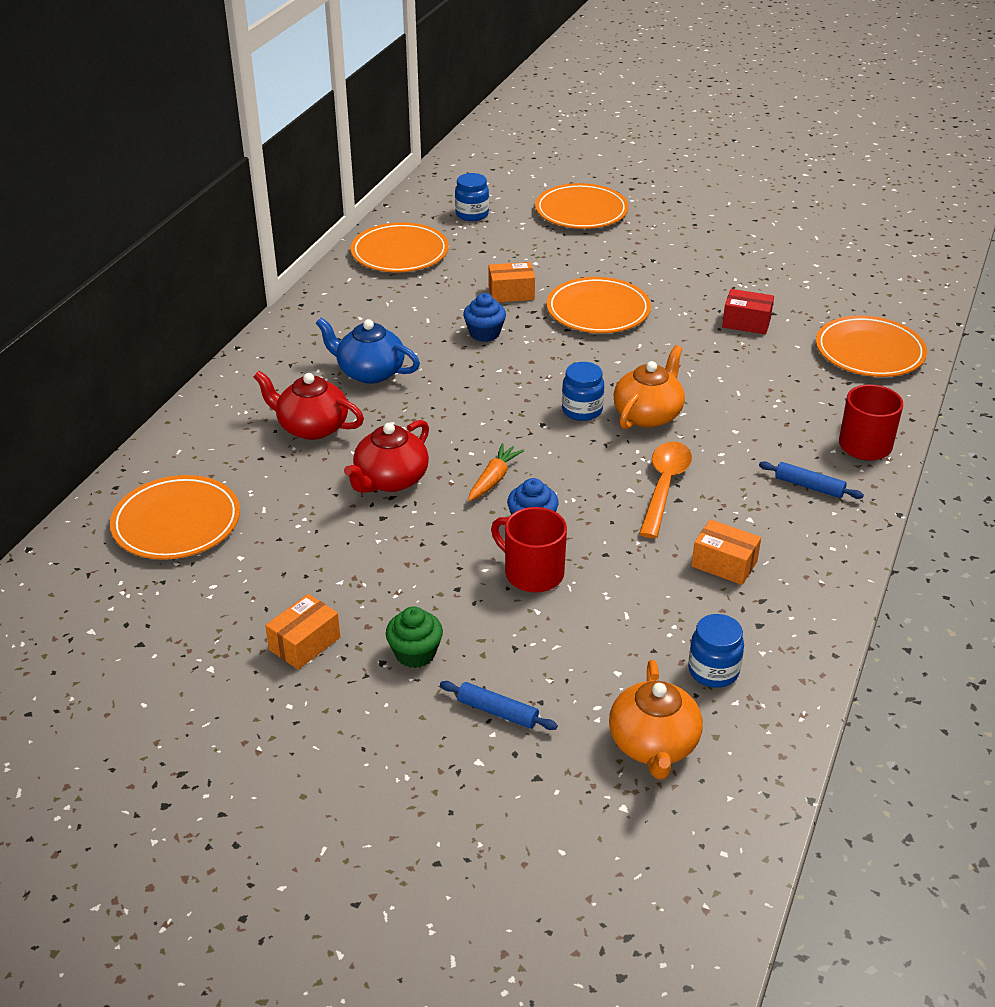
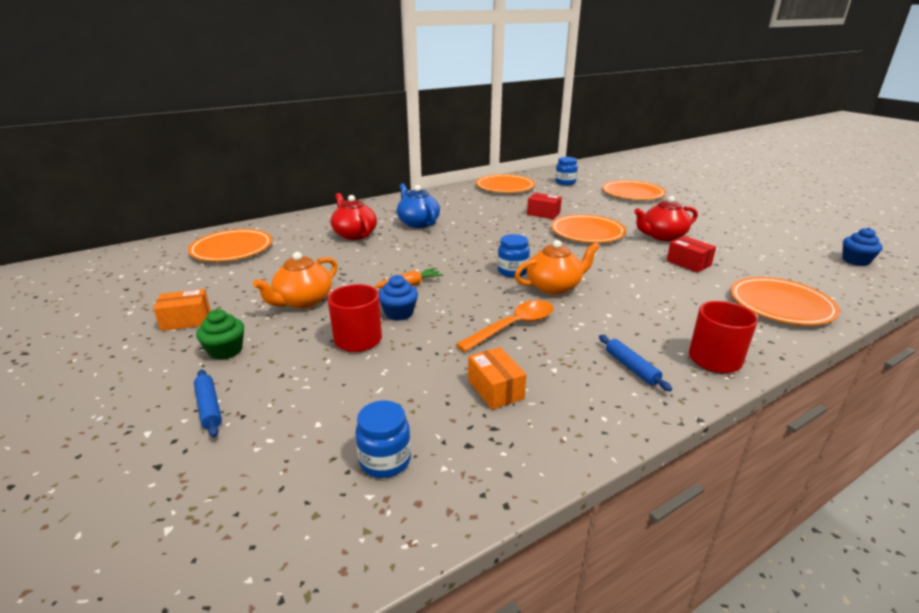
camera: 35 degrees right, 10 degrees down
red teapot [344,420,429,493] -> red teapot moved to [634,196,698,241]
blue cupcake [463,293,506,342] -> blue cupcake moved to [842,228,883,266]
orange box [488,262,535,302] -> red box [527,193,562,219]
orange teapot [609,660,703,779] -> orange teapot moved to [253,252,338,308]

